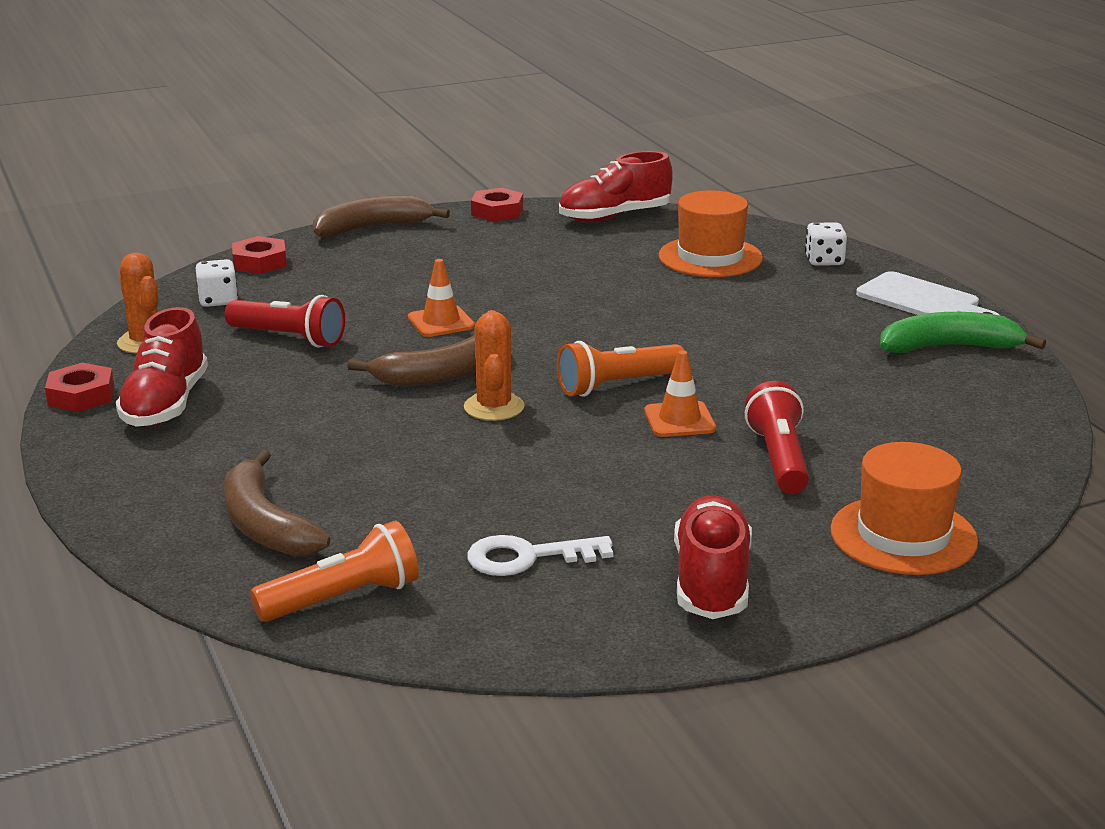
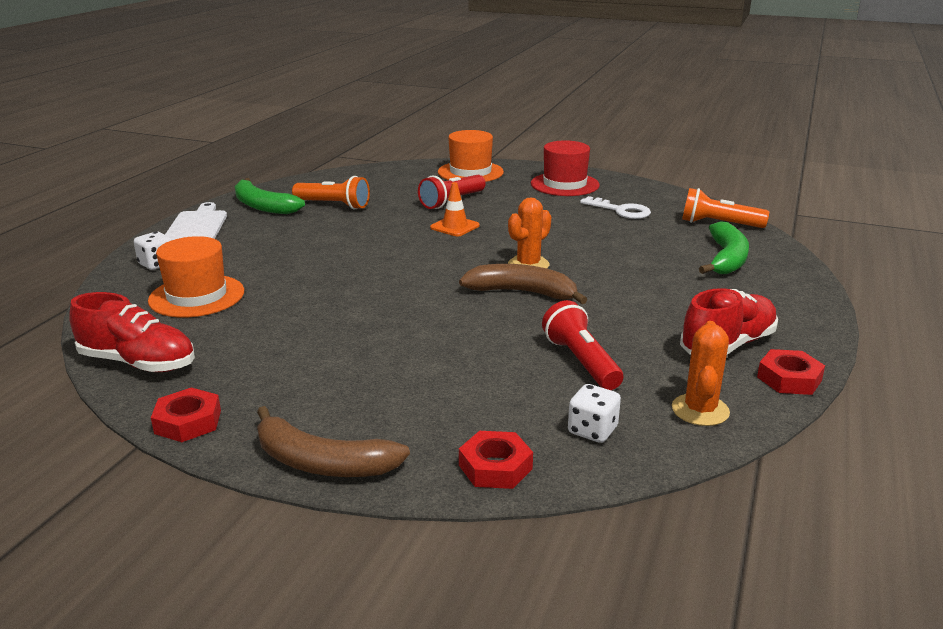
camera: 135 degrees left, 0 degrees up
brown banana [224,450,330,556] -> green banana [699,221,749,274]
orange traffic cone [408,259,475,337] -> none
orange flashlight [557,341,685,397] -> orange flashlight moved to [292,176,370,209]
red shoe [674,495,752,619] -> red hat [531,140,600,196]

